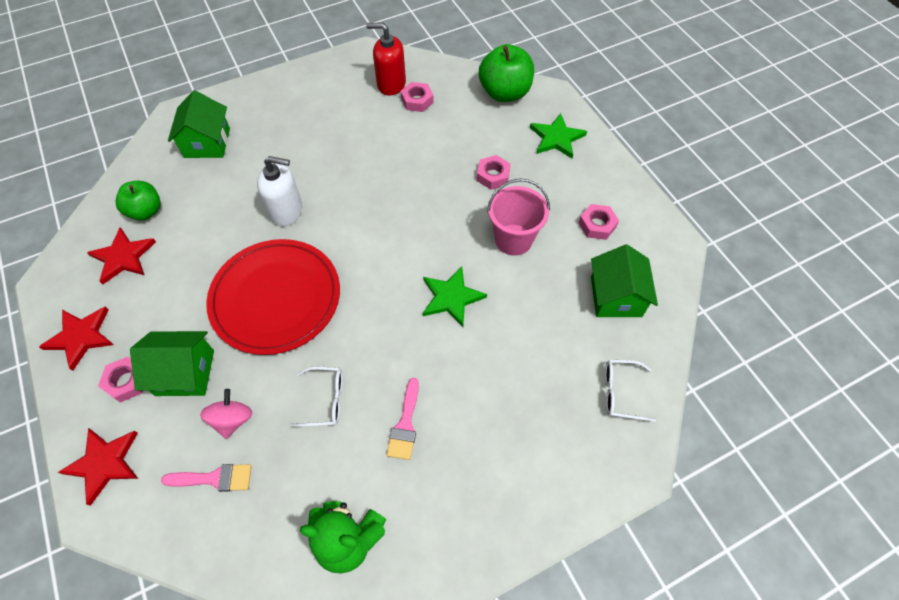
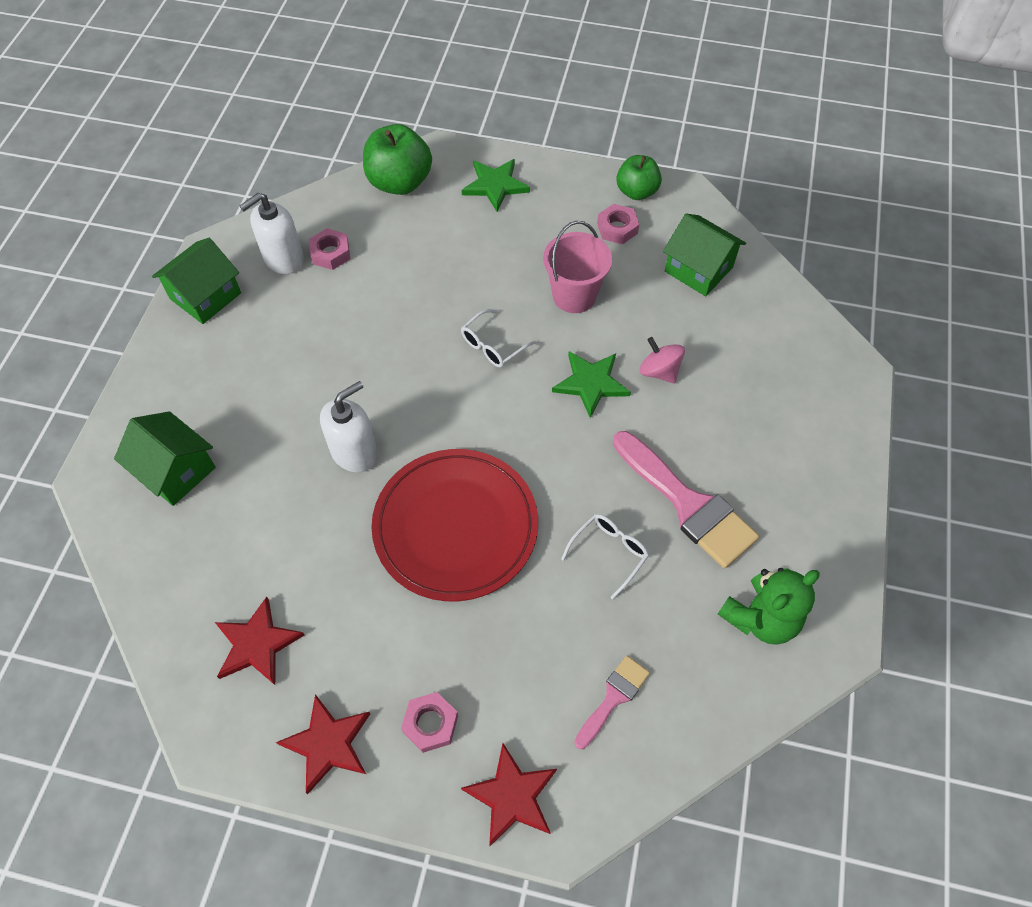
camera: 50 degrees left, 0 degrees up
green apple [116,181,161,221] -> green apple moved to [616,155,662,200]
green house [130,331,214,396] -> green house moved to [152,238,241,324]
pink spinning top [200,389,252,439] -> pink spinning top moved to [640,337,685,383]
red soap dispenser [366,23,406,96] -> white soap dispenser [240,193,304,274]
pink brush [386,378,419,460] -> pink brush [613,431,759,569], size x1.88
pink nut [477,155,511,190] -> none
white glasses [605,360,656,422] -> white glasses moved to [461,309,536,368]

